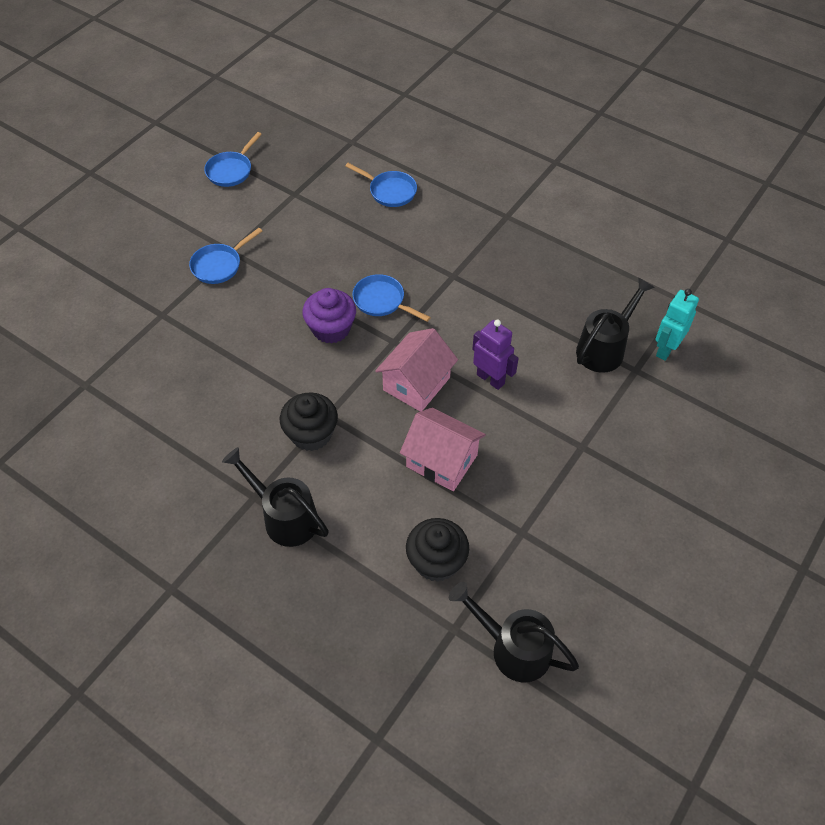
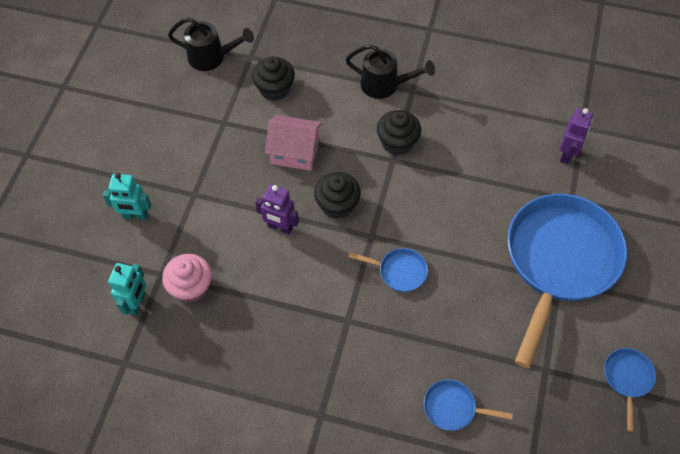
camera: 160 degrees right, 5 degrees up
blue pan [189,228,262,284] -> blue pan [507,194,627,368], size x2.48
purple cupcake [302,288,356,344] -> none
pink house [375,328,458,412] -> black cupcake [314,172,361,219]
black watering can [576,277,655,373] -> pink cupcake [162,254,212,303]
none -> turquoise robot [103,173,151,220]
none -> purple robot [560,108,593,164]

